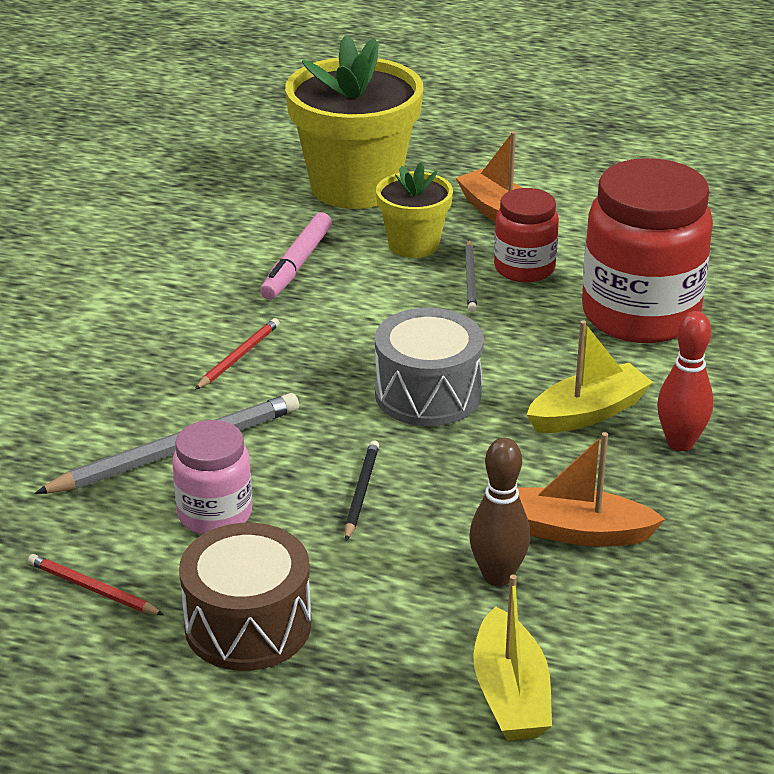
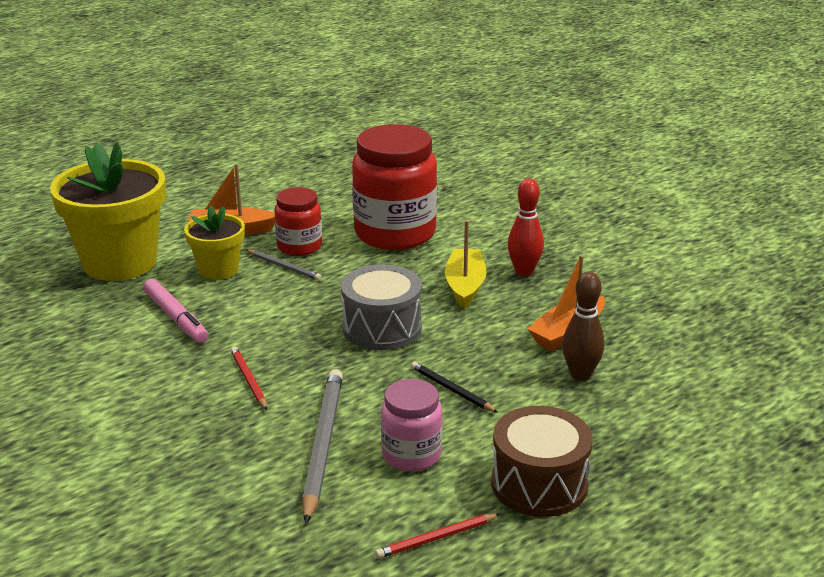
camera: 55 degrees left, 5 degrees down
yellow boat [473,575,552,741] -> none

